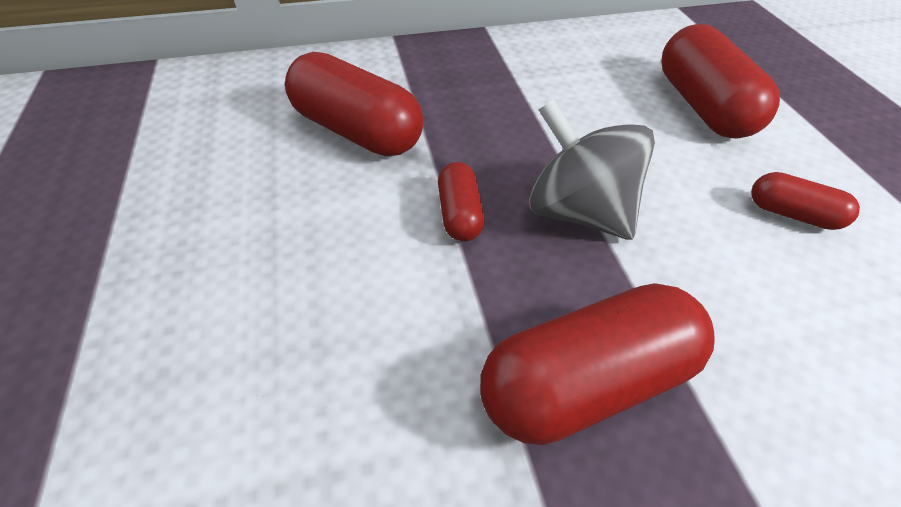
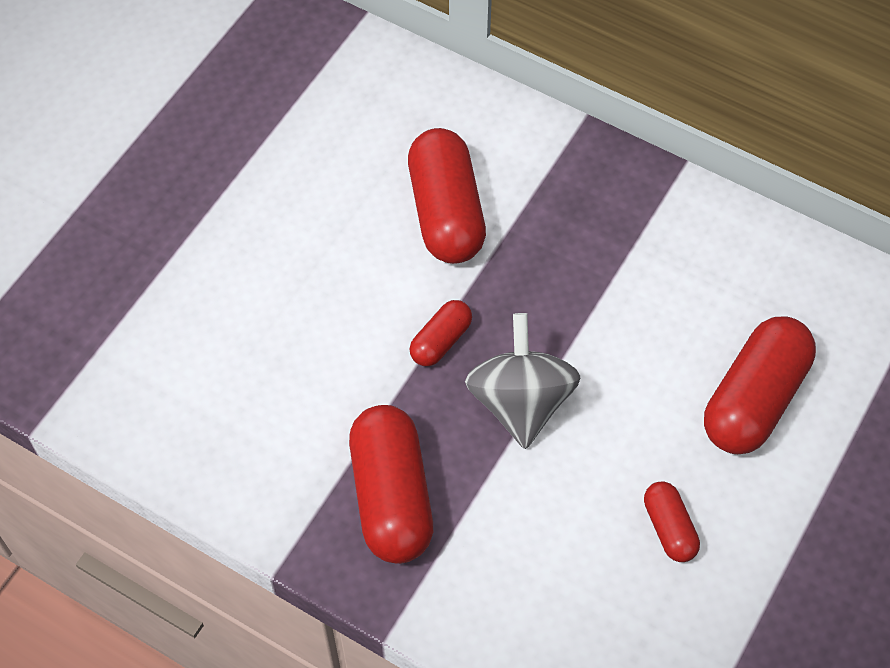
camera: 45 degrees right, 10 degrees up
red capsule [480,283,715,445] -> red capsule turned 60 degrees clockwise [349,405,433,564]

